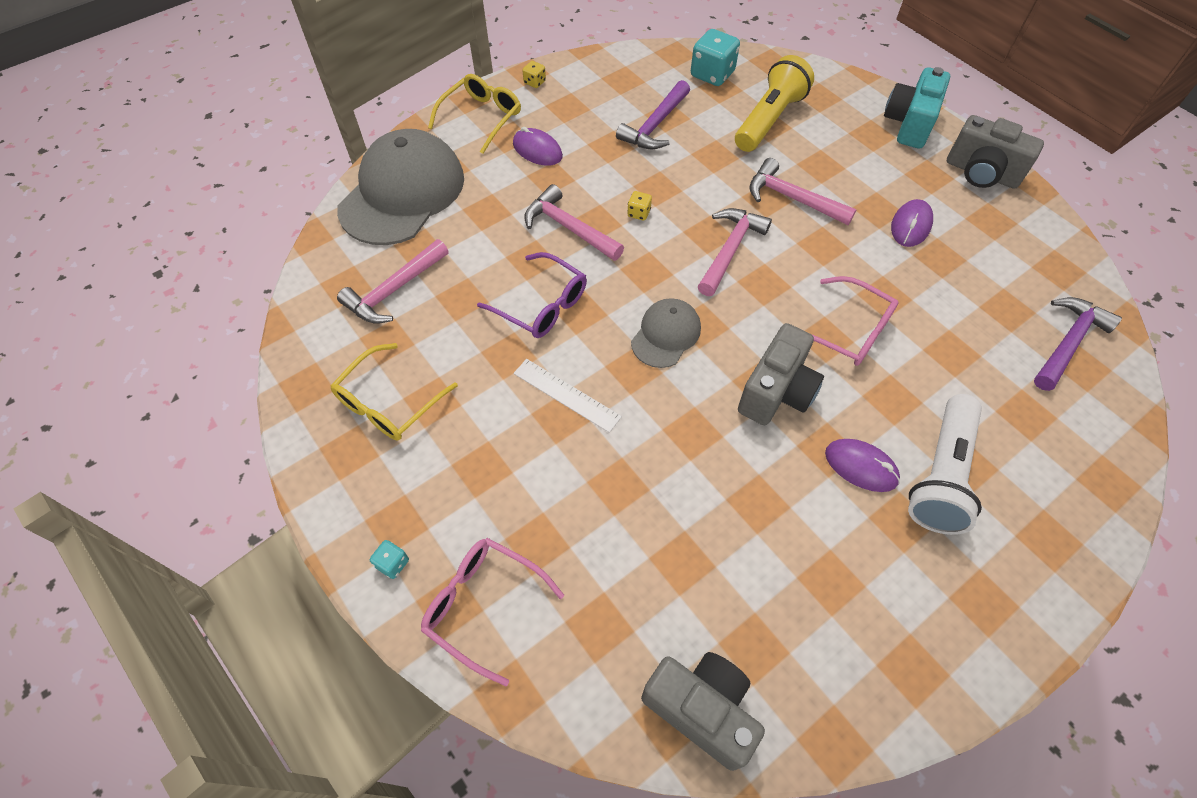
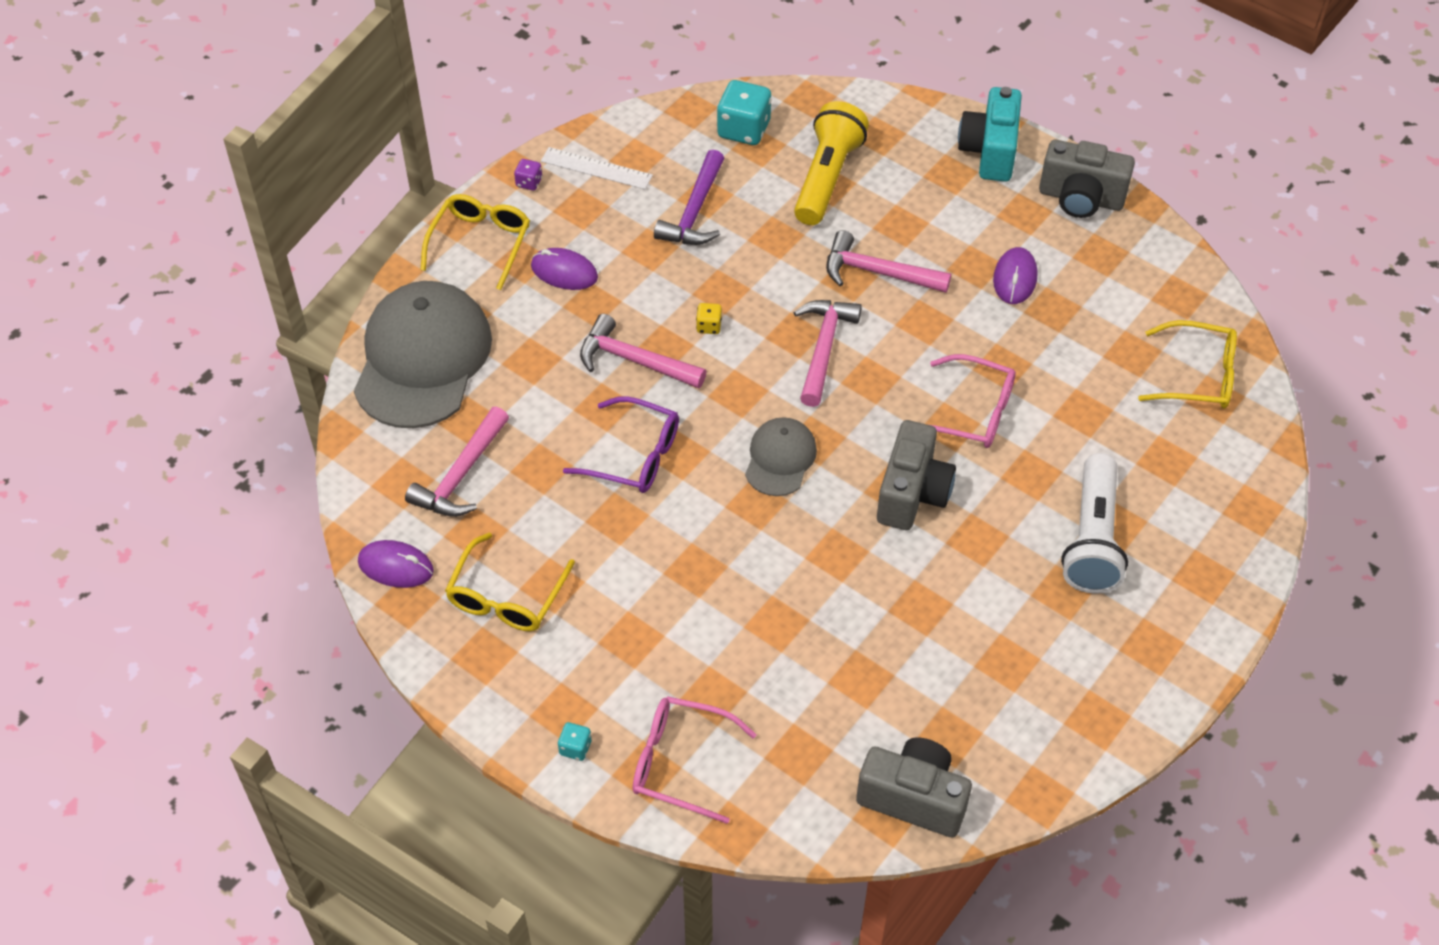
camera: 15 degrees left, 5 degrees down
white ruler [514,359,622,433] -> white ruler moved to [541,147,653,189]
yellow dice [522,61,546,88] -> purple dice [514,159,542,191]
purple mouse [825,439,900,492] -> purple mouse moved to [358,540,434,588]
purple hammer [1034,297,1122,391] -> yellow glasses [1138,320,1237,409]

